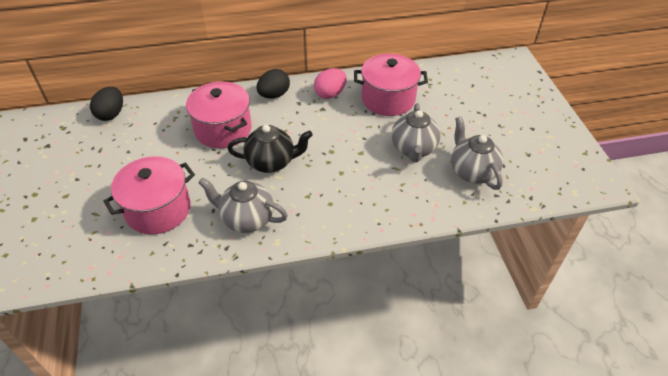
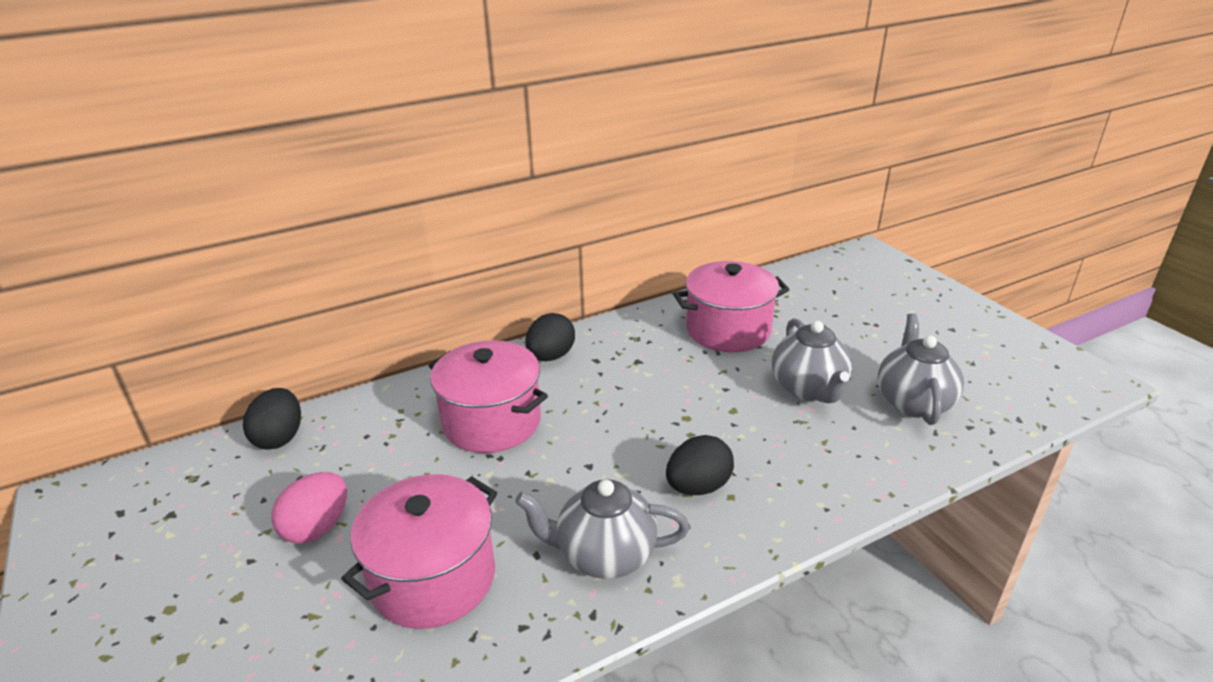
camera: 15 degrees left, 15 degrees down
black teapot [227,125,313,173] -> none
pink egg [314,68,347,99] -> pink egg moved to [271,472,347,543]
grey teapot [451,117,503,190] -> grey teapot turned 45 degrees clockwise [878,313,964,425]
none -> black egg [666,435,734,495]

